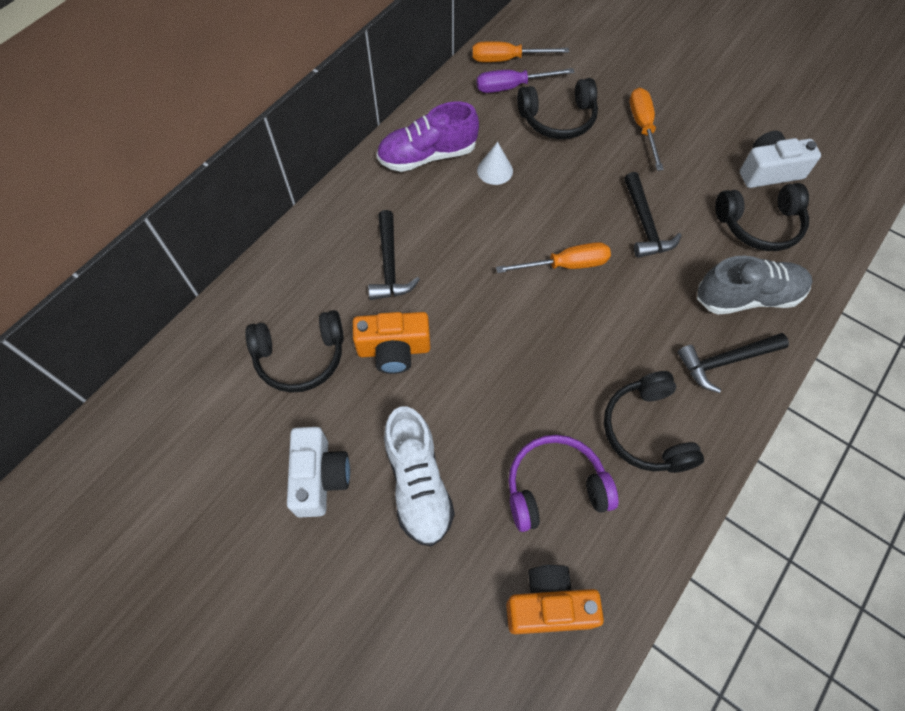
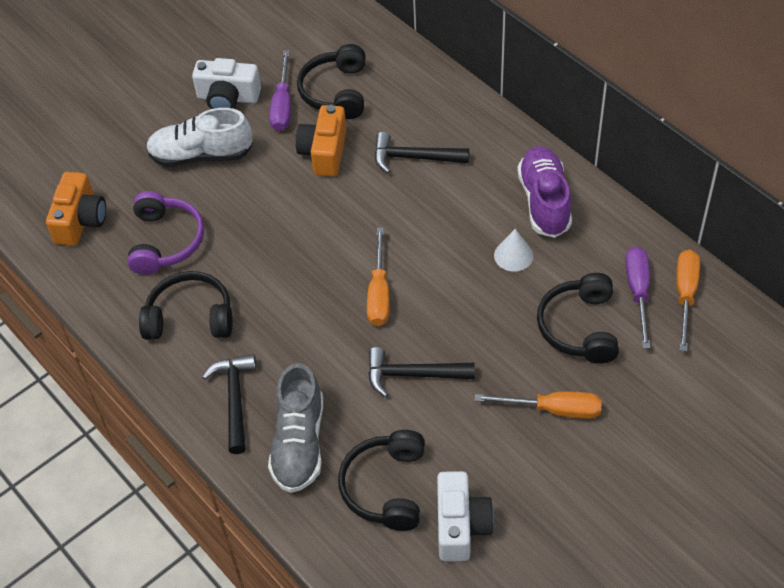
camera: 105 degrees right, 10 degrees down
none -> purple screwdriver [269,50,291,131]

